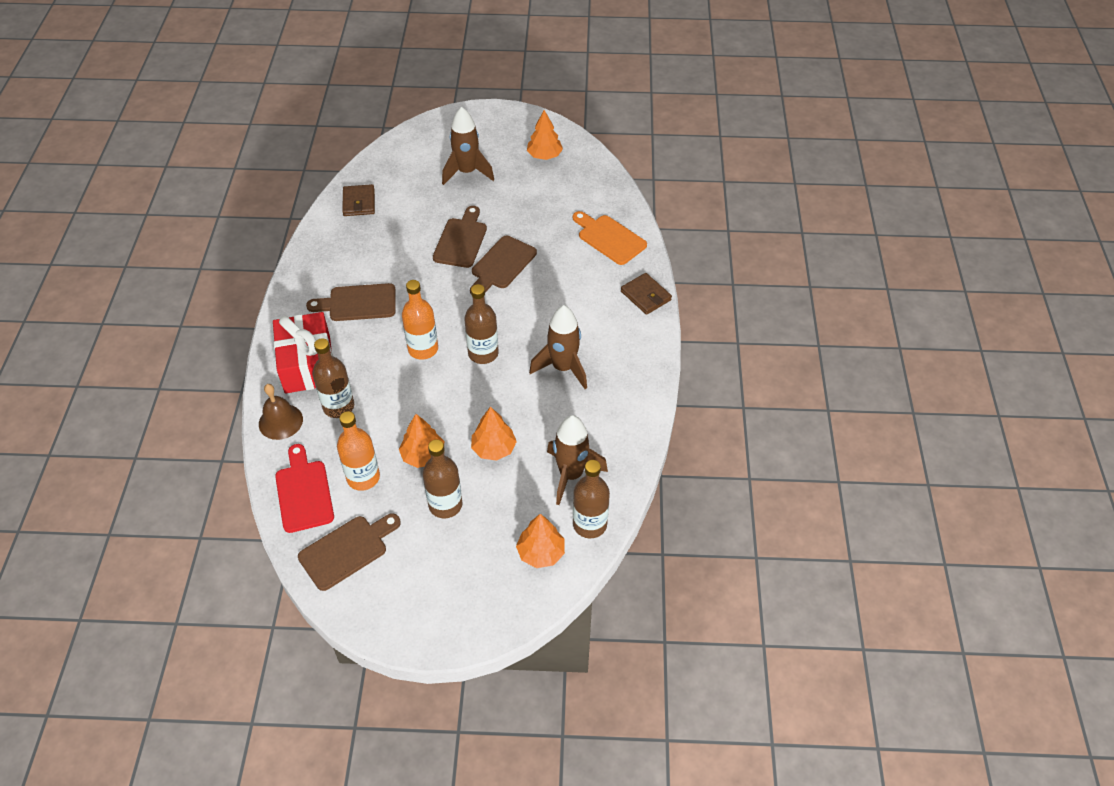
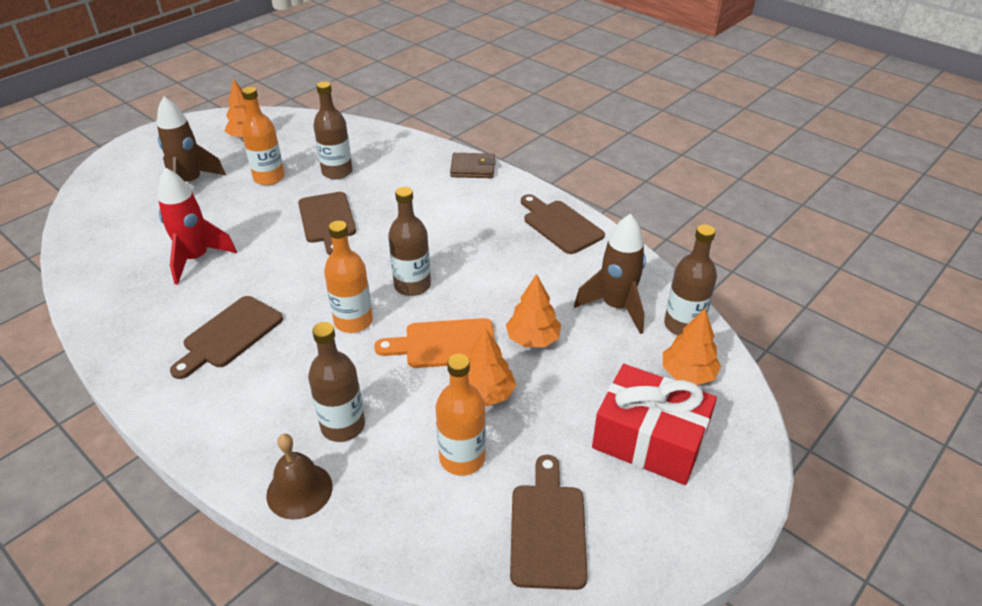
camera: 50 degrees left, 10 degrees down
red gift [273,312,333,394] -> red gift moved to [592,364,717,485]
red cutting board [275,444,334,533] -> none
brown wallet [342,184,375,216] -> none
brown bottle [423,440,462,519] -> brown bottle moved to [313,81,353,179]
brown cutting board [433,206,487,268] -> brown cutting board moved to [521,194,605,254]
brown rocket [529,305,587,389] -> none
orange cutting board [573,211,647,265] -> orange cutting board moved to [374,318,495,368]
none -> red rocket [158,168,237,285]
none -> orange bottle [241,87,285,185]

